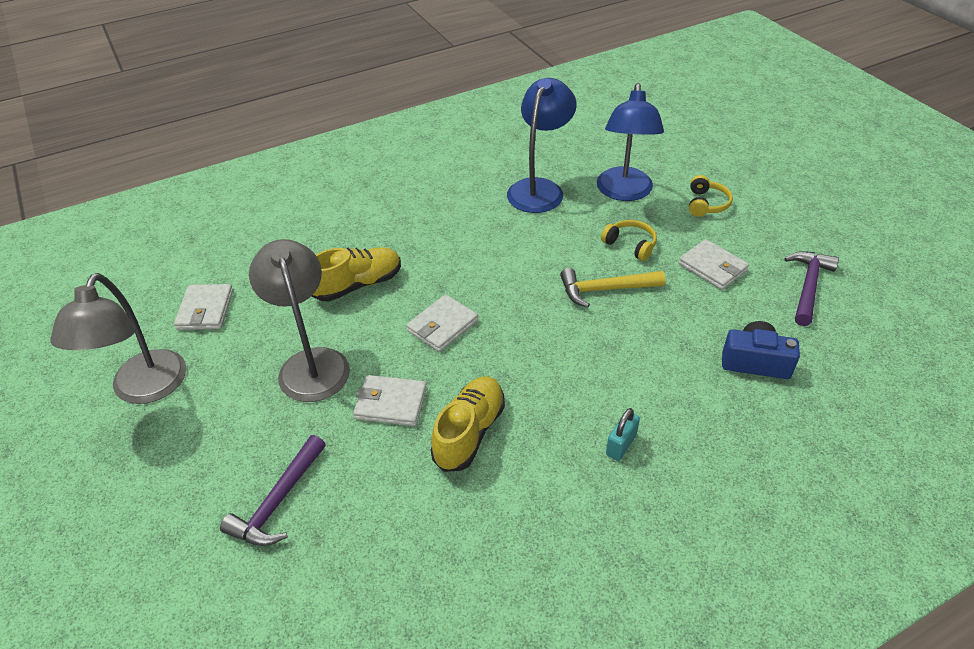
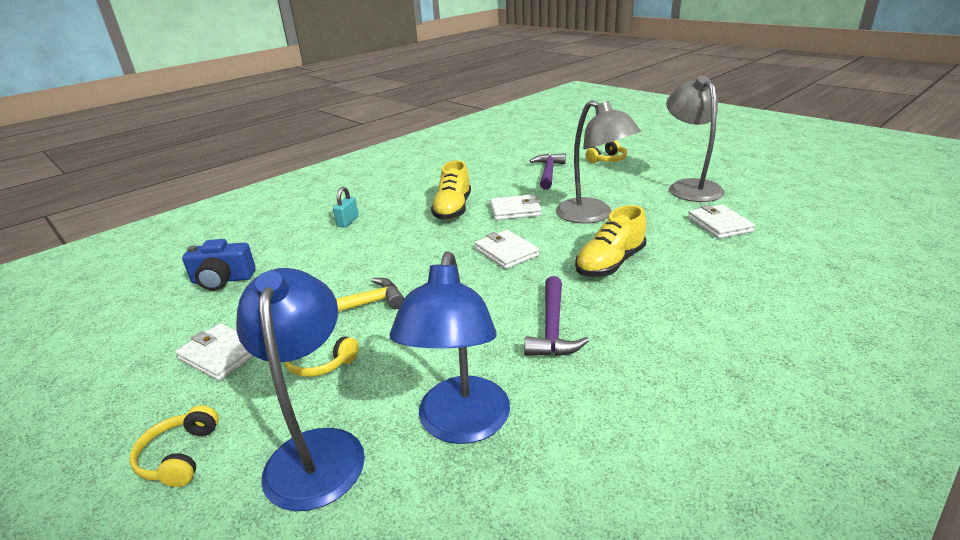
camera: 165 degrees right, 15 degrees down
white wallet [406,294,478,352] -> white wallet turned 60 degrees counterclockwise [475,230,539,269]
purple hammer [784,251,839,326] -> purple hammer moved to [524,276,589,356]
none -> yellow headphones [586,141,627,163]

